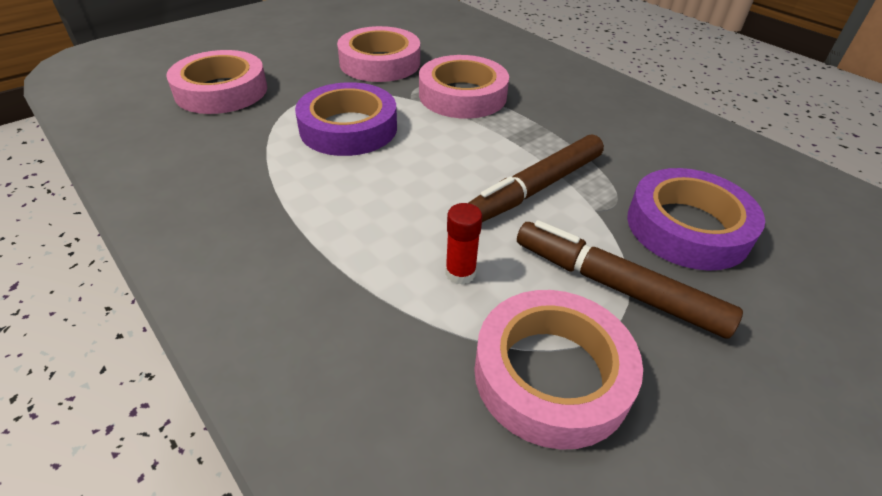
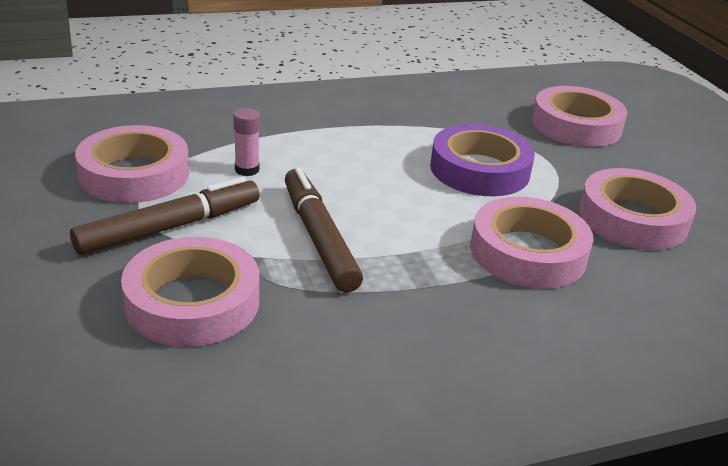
camera: 110 degrees right, 10 degrees down
red glue stick [445,203,482,285] -> pink glue stick [233,108,260,176]
purple tape [627,168,765,271] -> pink tape [121,237,259,347]

